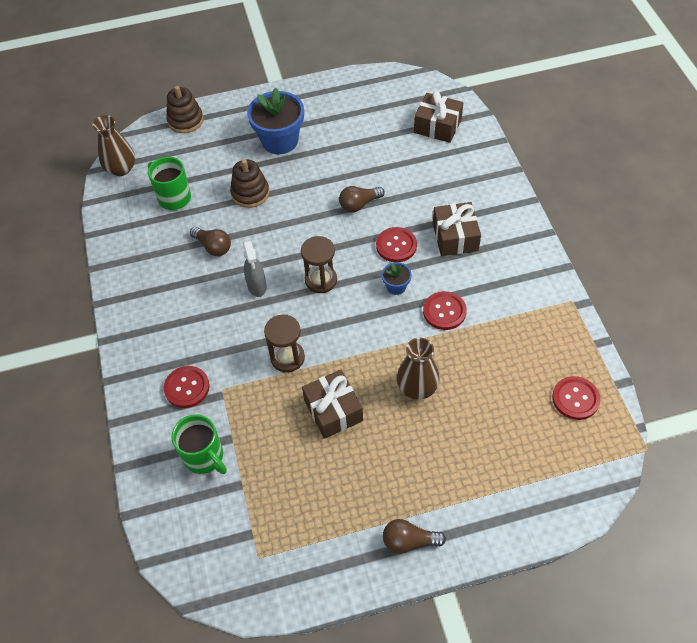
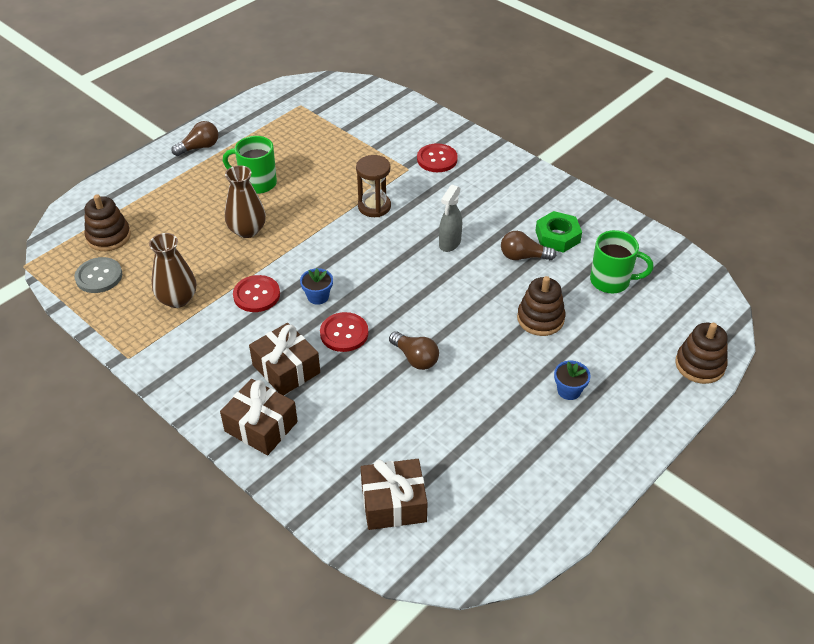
camera: 145 degrees right, 10 degrees down
brown vase [92,115,135,176] -> brown vase moved to [149,233,196,308]
green mug [171,414,227,474] -> green mug moved to [223,136,277,194]
grey spray bottle [243,240,267,297] -> grey spray bottle turned 105 degrees counterclockwise [439,185,462,252]
blue flower pot [247,88,304,154] -> blue flower pot [554,361,591,400], size x0.47
brown hourglass [301,236,337,293] -> none
brown gift [302,370,363,439] -> brown gift moved to [220,379,298,455]
brown light bulb [339,186,385,212] -> brown light bulb turned 105 degrees clockwise [389,331,439,370]
red button [552,376,600,420] -> grey button [74,257,122,293]
none -> brown stacking toy [84,194,131,251]
none -> green nut [535,211,582,253]

